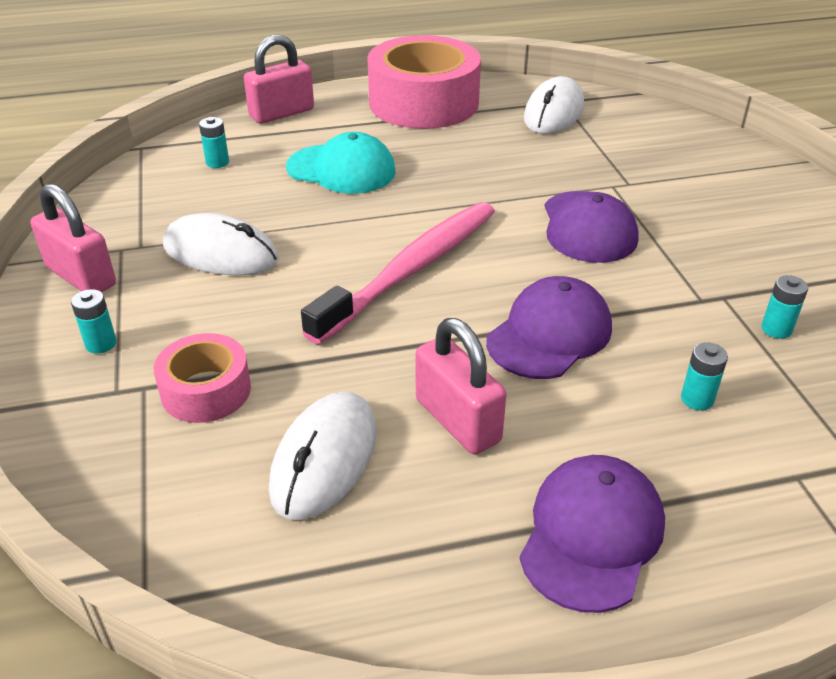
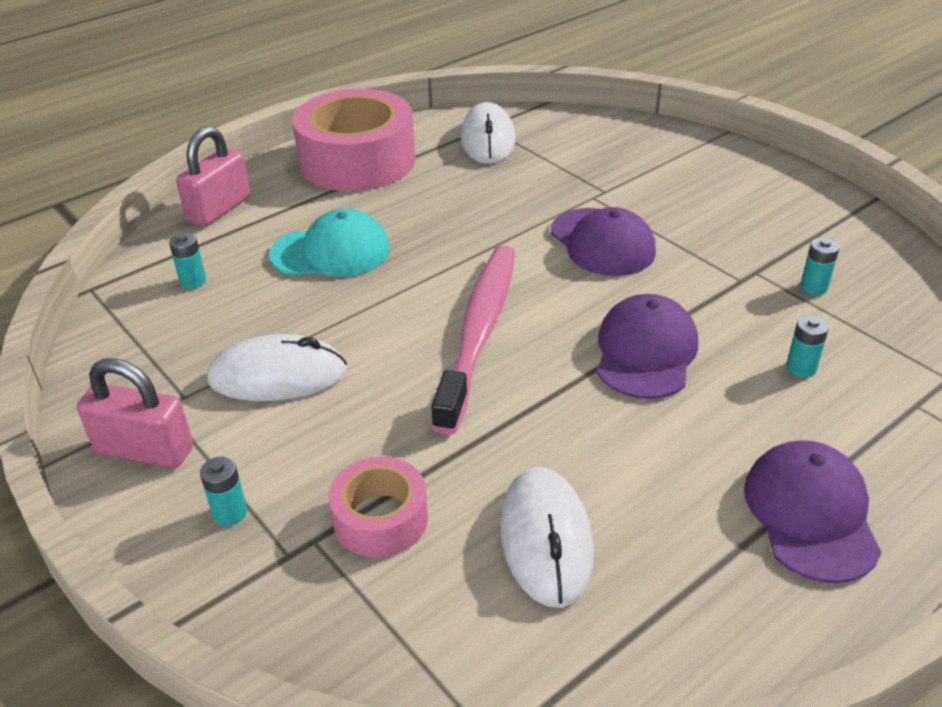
camera: 25 degrees left, 0 degrees up
pink padlock [416,318,506,455] -> none

